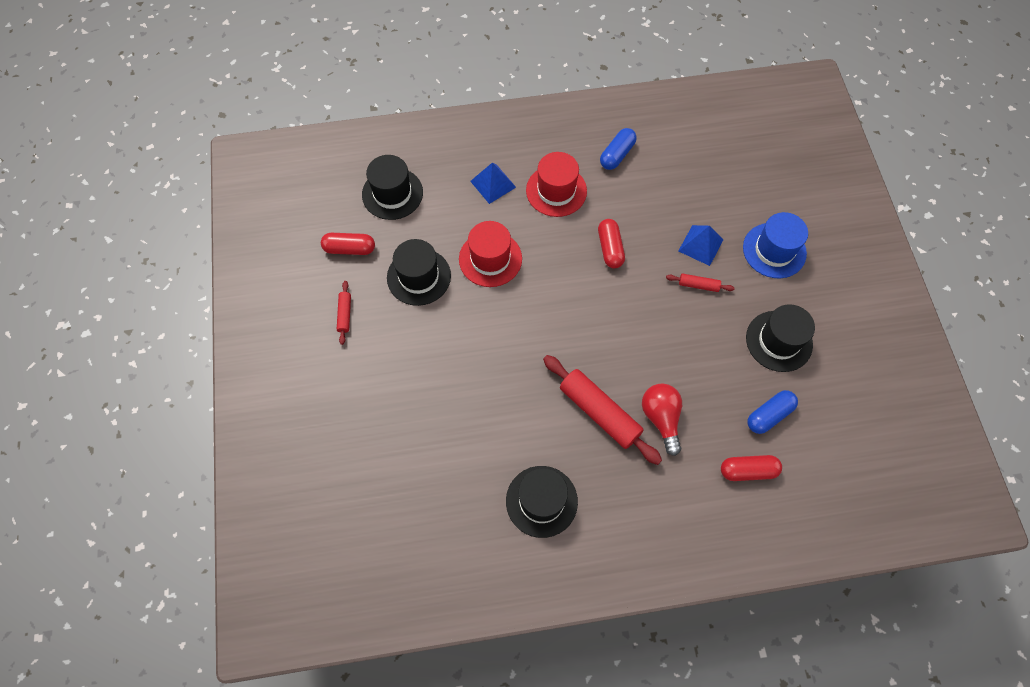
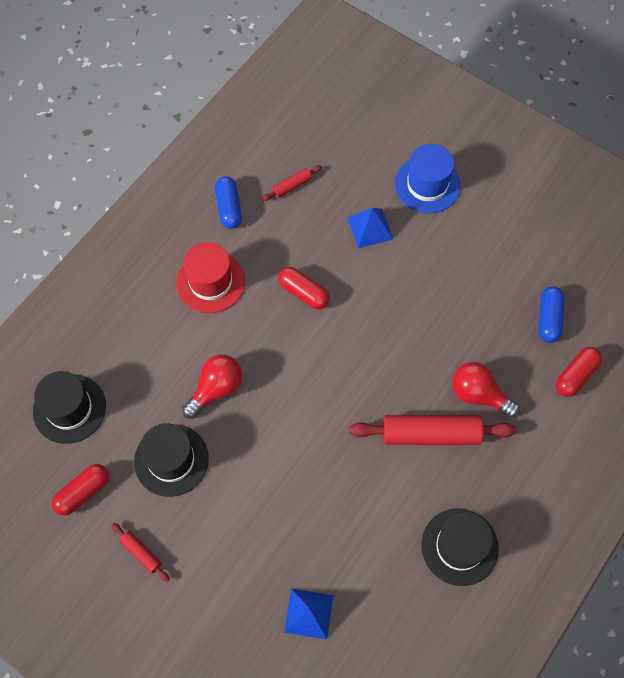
camera: 45 degrees left, 0 degrees up
red hat [459,221,522,287] -> red light bulb [182,354,243,419]
blue pyramid [470,163,516,204] -> blue pyramid moved to [284,589,334,639]
red rolling pin [666,273,734,292] -> red rolling pin moved to [262,165,322,201]
black hat [746,304,815,372] -> none

